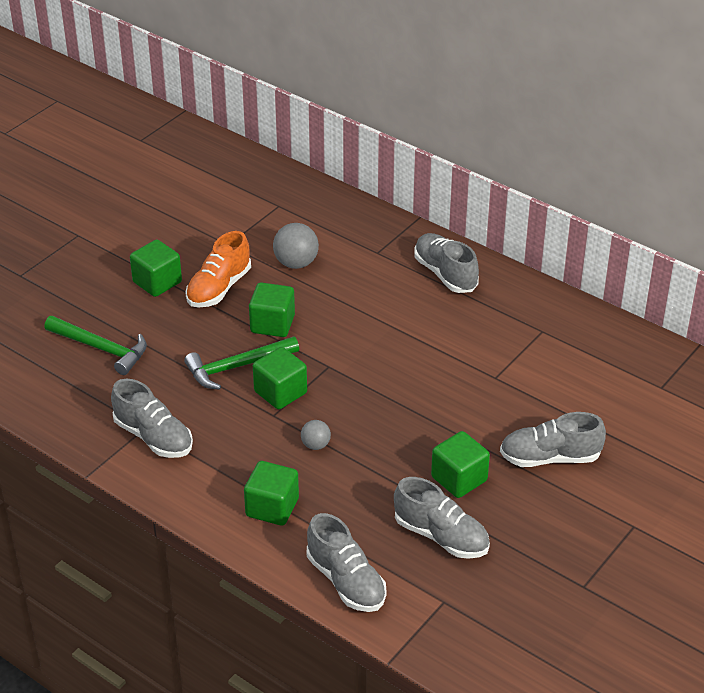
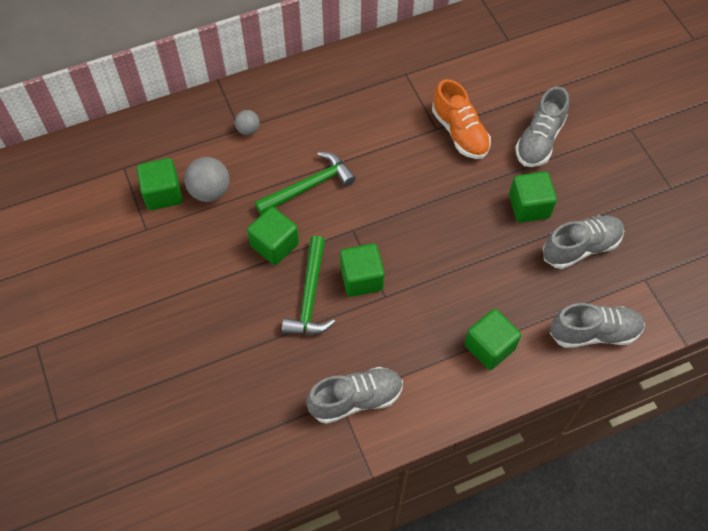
camera: 60 degrees left, 20 degrees up
green hammer [44,316,147,375] -> green hammer moved to [255,152,356,215]
green cube [130,240,182,297] -> green cube moved to [137,158,182,210]
orange shoe [185,231,251,308] -> orange shoe moved to [432,79,491,159]
grey ball [301,420,331,450] -> grey ball moved to [235,110,260,135]
grey shoe [414,233,479,293] -> none

